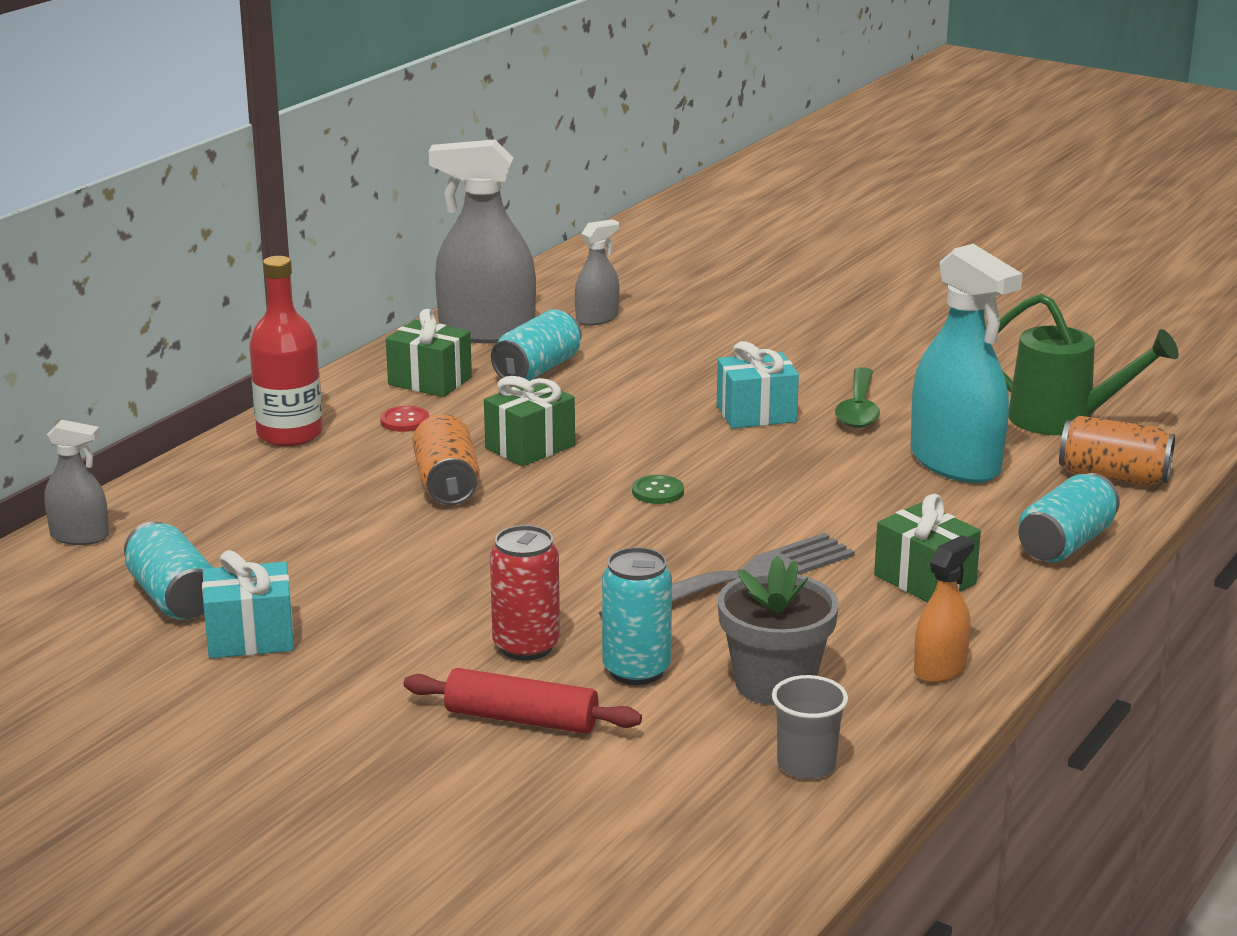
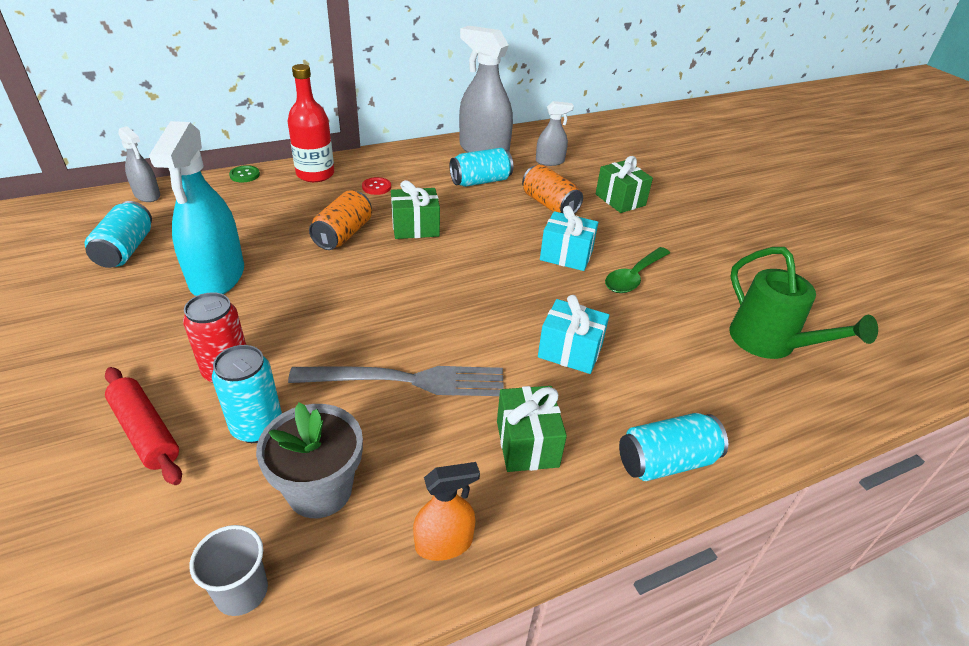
camera: 30 degrees right, 15 degrees up
turquoise gift [202,550,294,658] -> turquoise gift moved to [538,295,609,374]
green gift [386,309,472,397] -> green gift moved to [596,156,653,213]
green button [632,475,684,504] -> green button moved to [229,165,260,183]
turquoise spray bottle [911,244,1023,483] -> turquoise spray bottle moved to [149,121,244,296]
orange can [1059,416,1175,485] -> orange can moved to [522,165,583,214]

